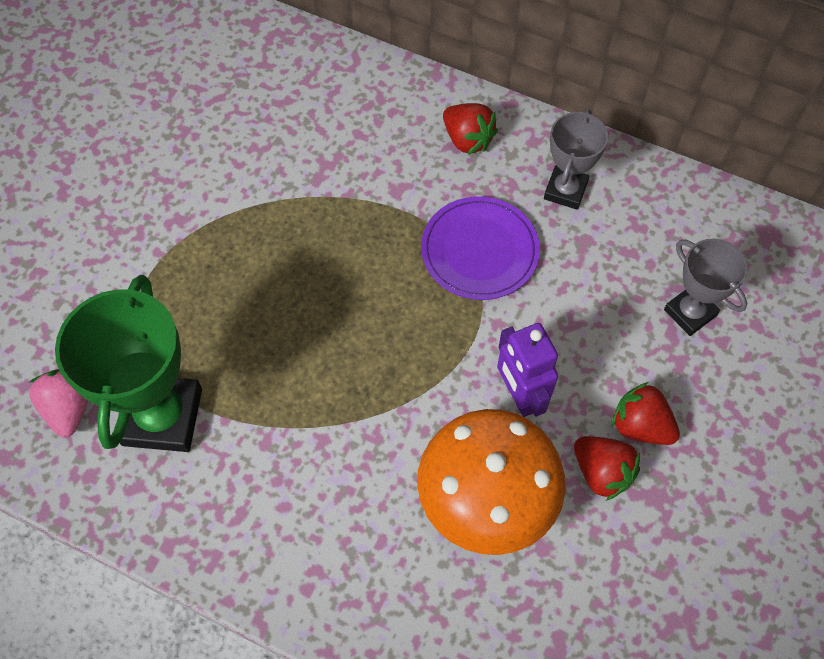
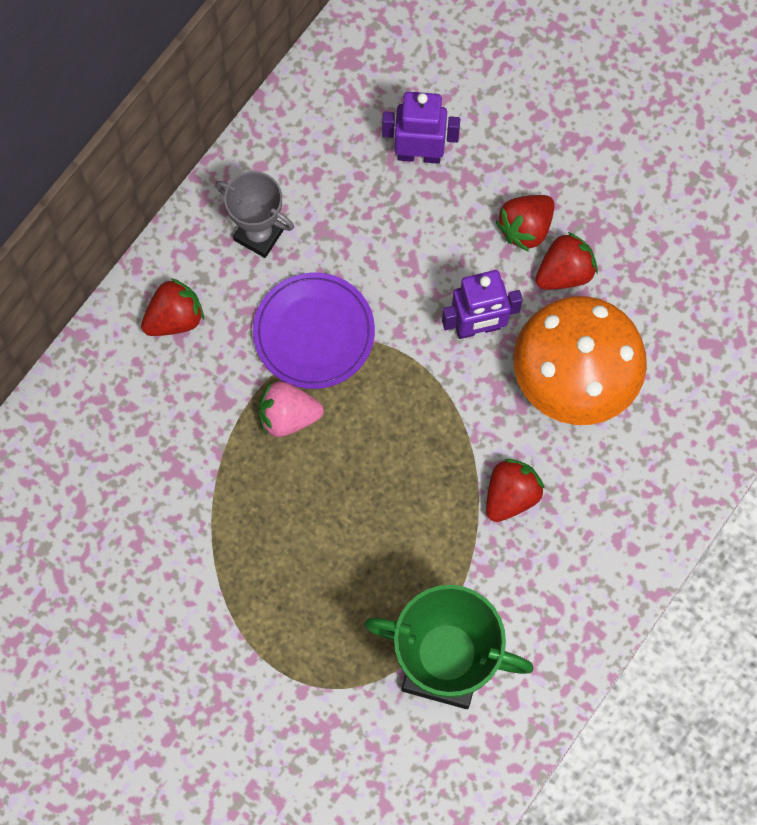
camera: 80 degrees left, 10 degrees up
pink strawberry [29,369,88,437] -> pink strawberry moved to [258,381,324,437]
grey trophy [664,238,748,336] -> purple robot [382,92,460,164]
none -> red strawberry [486,459,545,522]

